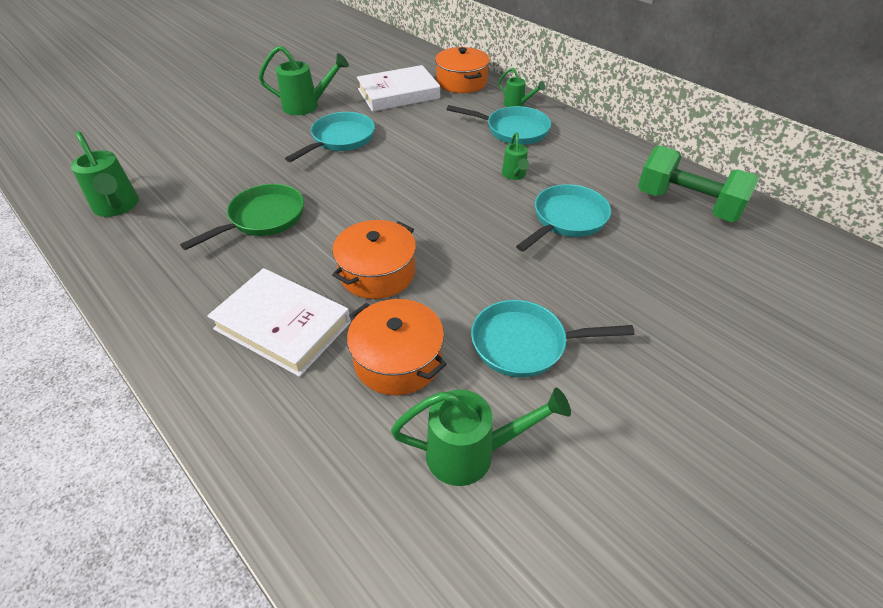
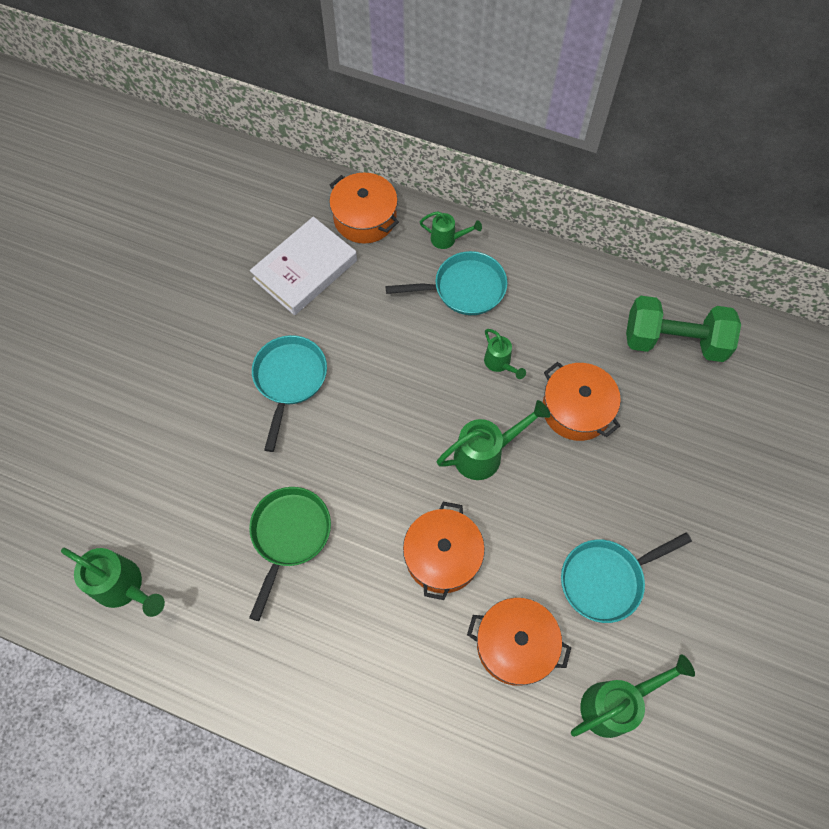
camera: 25 degrees left, 20 degrees up
white book [207,268,351,377] -> none
green watering can [259,46,349,115] -> green watering can moved to [437,400,550,480]
turquoise pan [516,184,611,252] -> orange pot [543,362,621,441]

